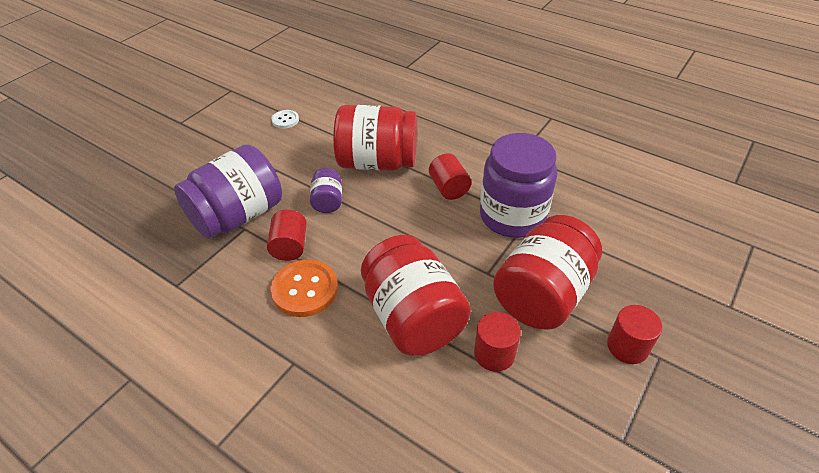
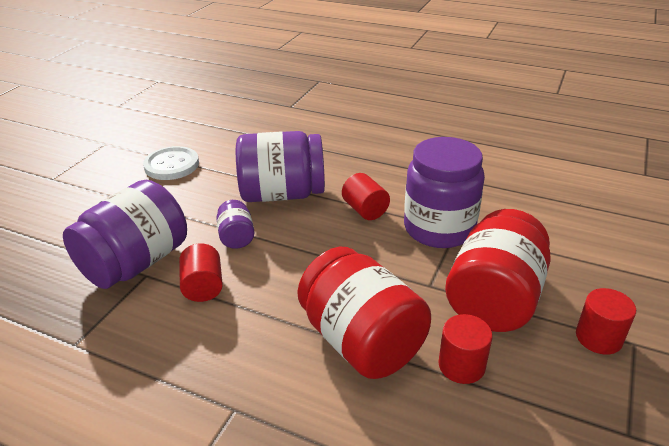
camera: 10 degrees left, 10 degrees down
orange button [270,260,338,317] -> none
white button [271,110,299,129] -> white button [143,146,199,180], size x1.82
red jar [333,105,417,170] -> purple jar [236,131,325,202]

